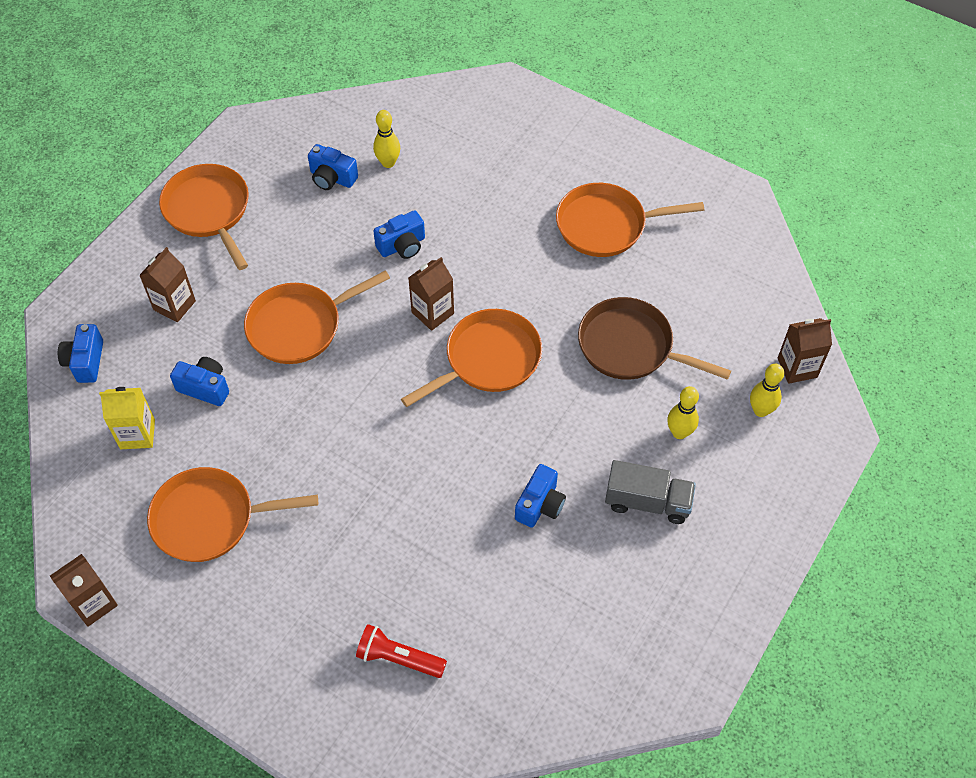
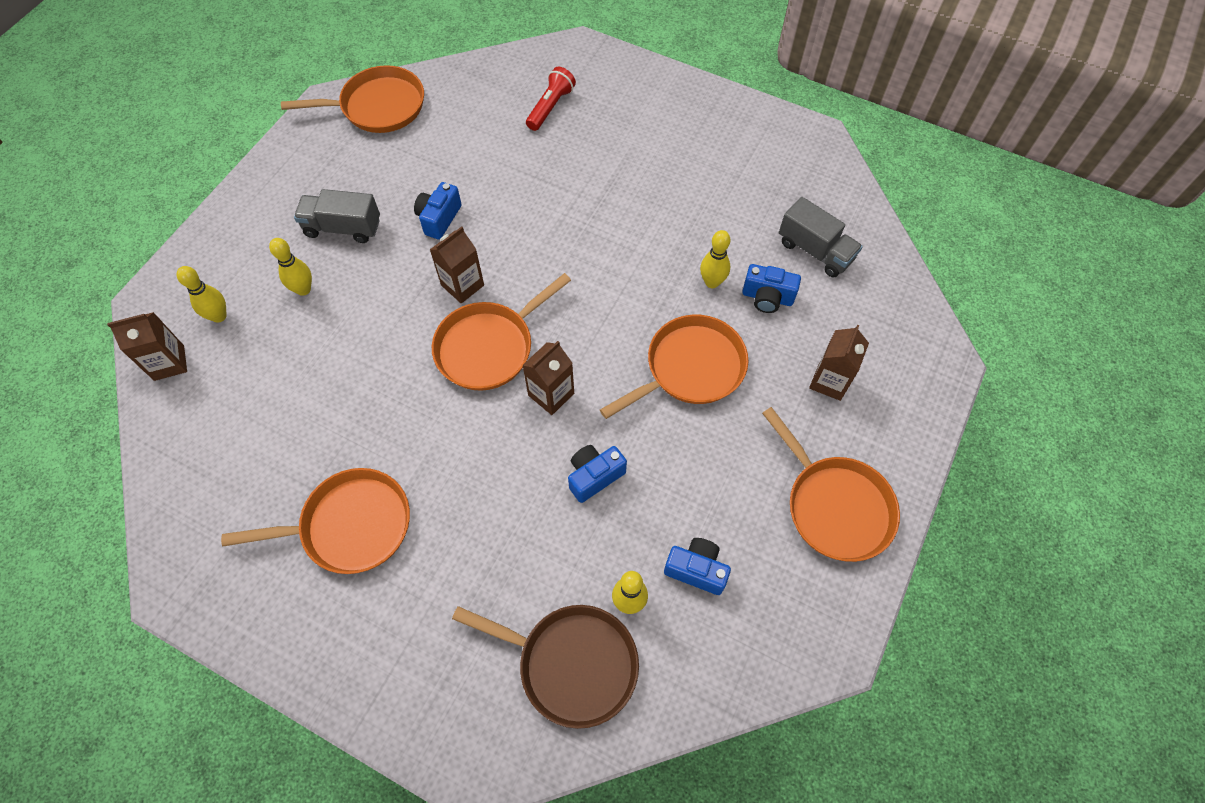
camera: 175 degrees right, 5 degrees up
brown carton [50,554,118,627] -> brown carton moved to [430,226,484,304]
blue camera [58,324,103,383] -> none
yellow carton [99,387,155,449] -> grey truck [779,197,863,278]
orange pan [147,467,318,562] -> orange pan moved to [281,65,424,133]
red flashlight [356,624,447,678] -> red flashlight turned 75 degrees counterclockwise [526,67,576,131]
brown pan [578,297,731,380] -> brown pan moved to [452,605,639,729]
none -> yellow bowling pin [700,230,731,288]

